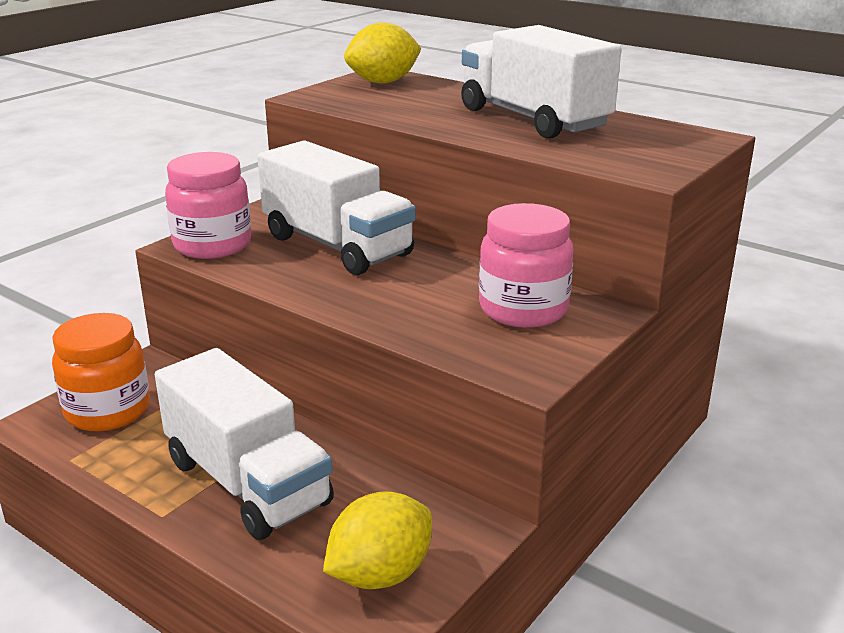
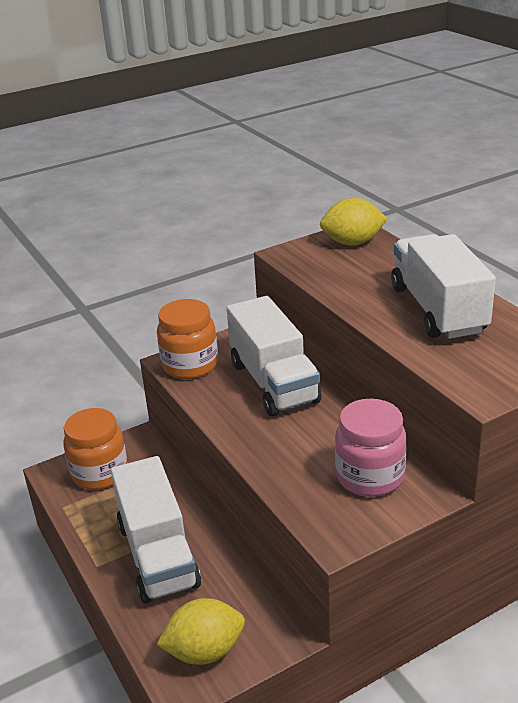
camera: 25 degrees right, 5 degrees up
pink jar [165,152,251,259] -> orange jar [157,299,218,379]

